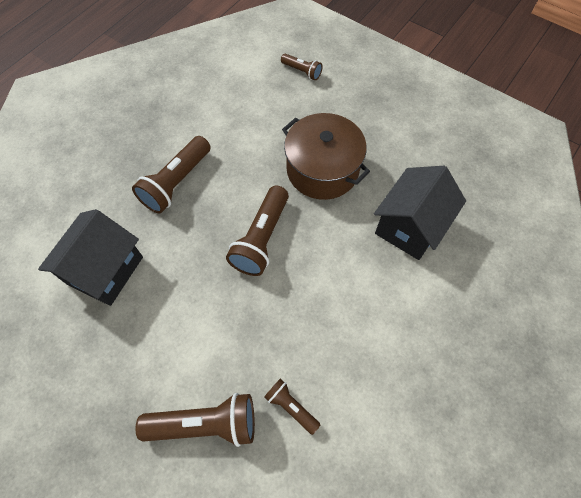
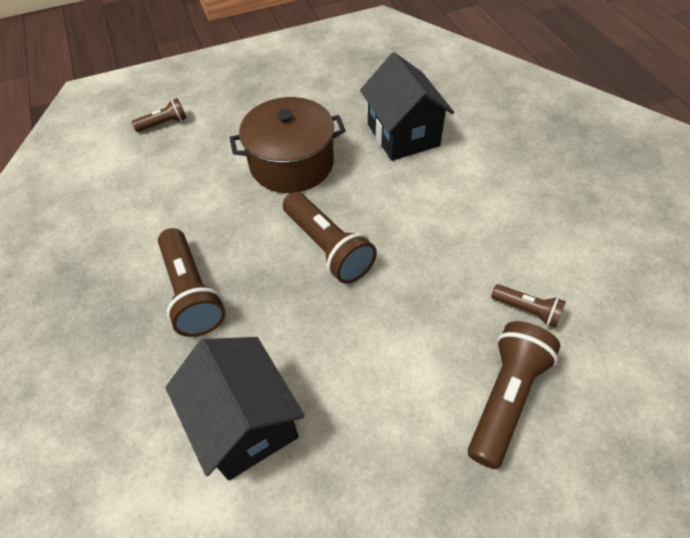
camera: 55 degrees left, 10 degrees down
brown flashlight [264,378,320,435] -> brown flashlight turned 135 degrees counterclockwise [491,284,566,328]

